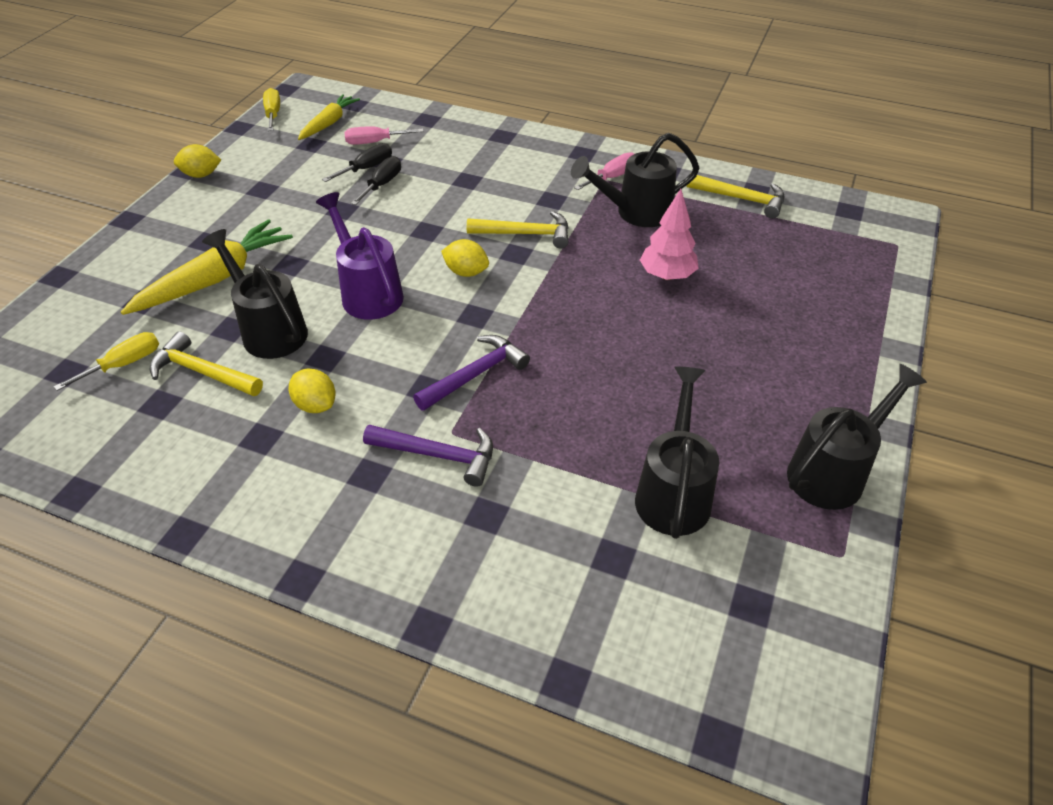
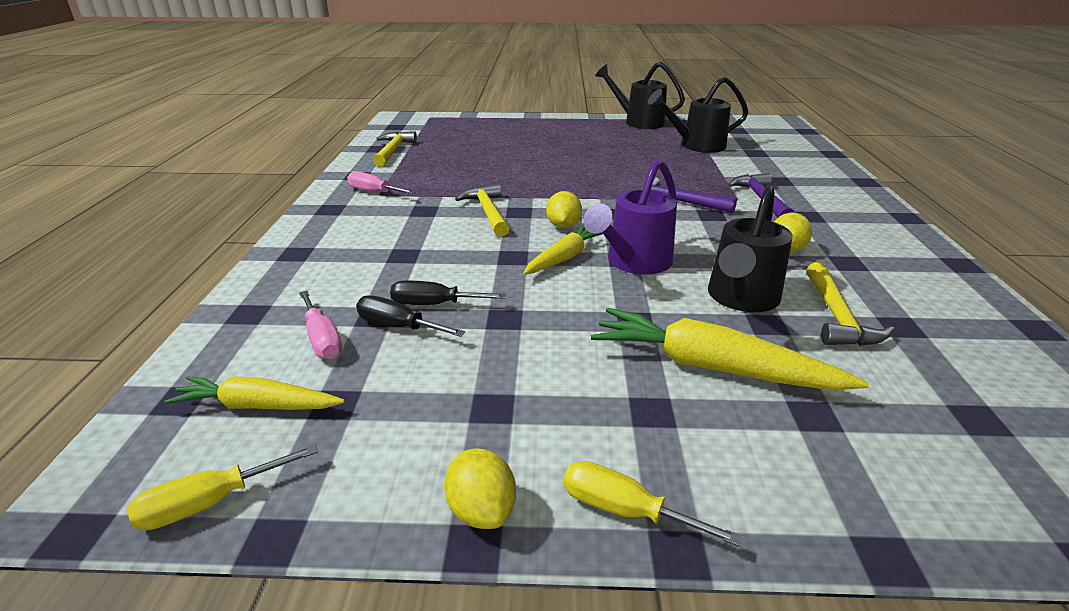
camera: 110 degrees left, 15 degrees down
yellow screwdriver [54,332,159,391] -> yellow screwdriver moved to [564,461,743,547]
black watering can [571,133,699,227] -> none
pink tree [640,189,699,280] -> none
none -> yellow carrot [523,226,603,275]

